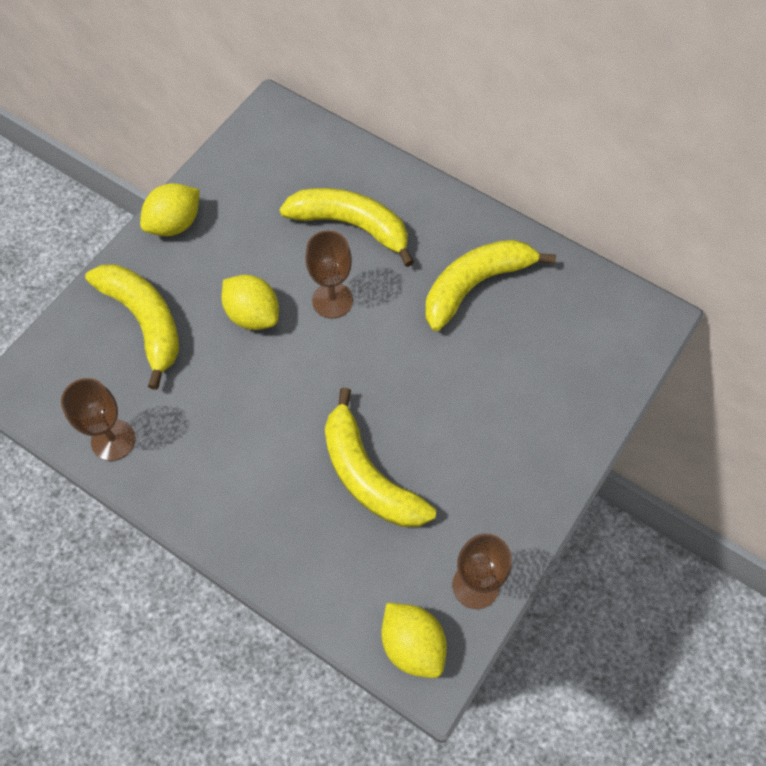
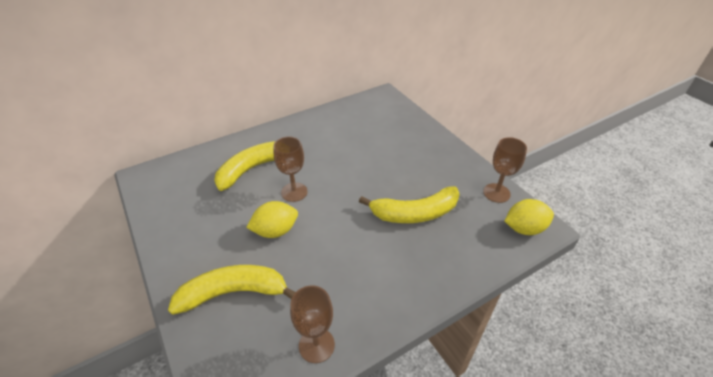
camera: 65 degrees left, 20 degrees down
yellow lemon [140,183,200,236] -> none
yellow banana [425,240,556,331] -> none

